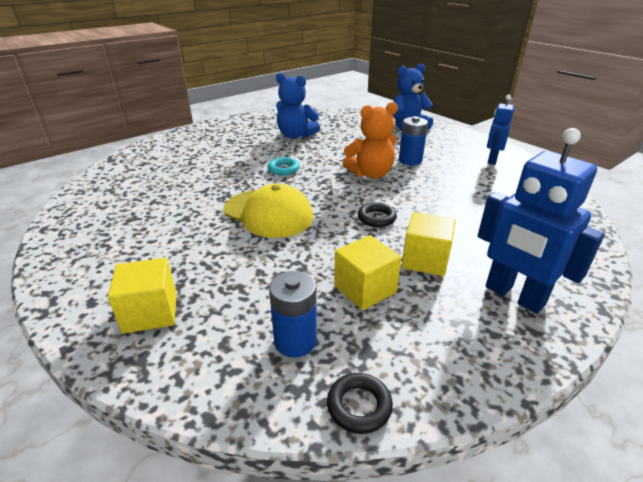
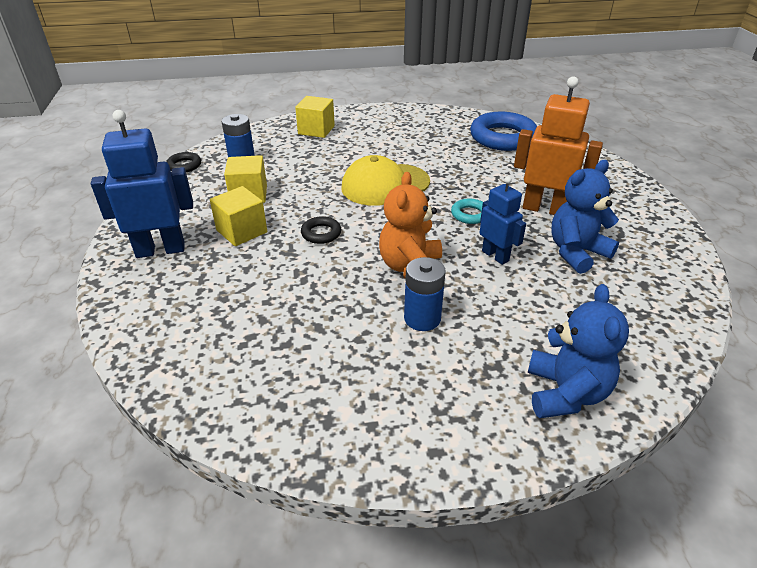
camera: 120 degrees right, 5 degrees up
blue robot [487,95,514,165] -> blue robot moved to [479,176,526,265]
none -> blue ring [470,112,537,151]
none -> orange robot [514,76,603,215]

